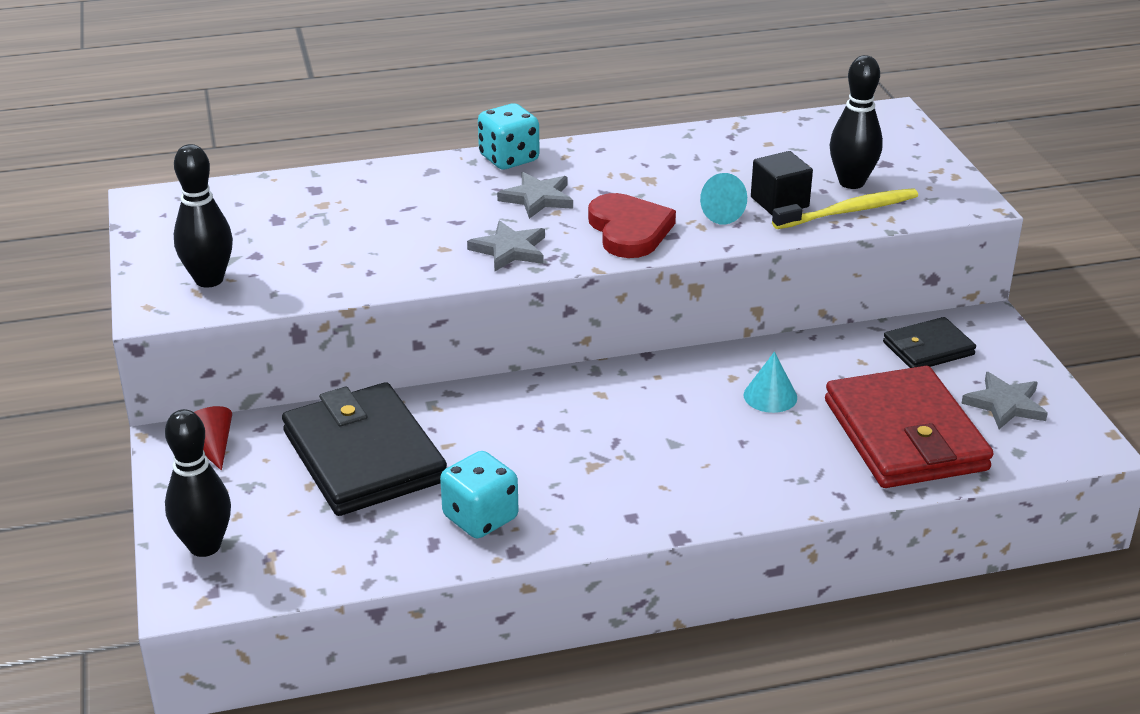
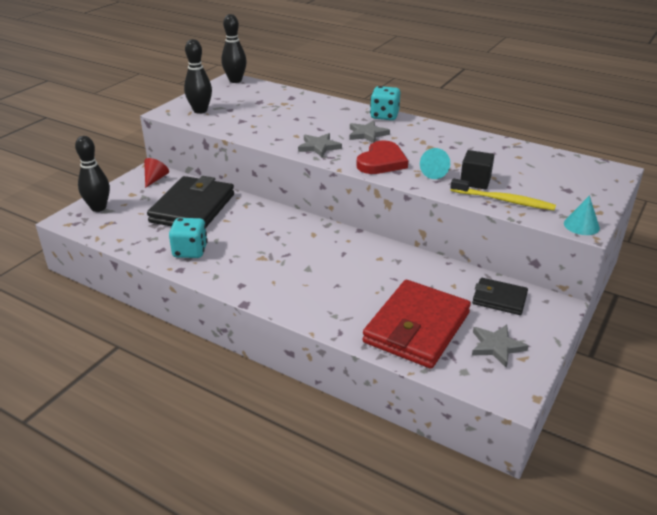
camera: 45 degrees right, 0 degrees up
turquoise cone [744,352,797,413] -> turquoise cone moved to [564,195,600,235]
black bowling pin [830,55,883,189] -> black bowling pin moved to [222,14,247,83]

